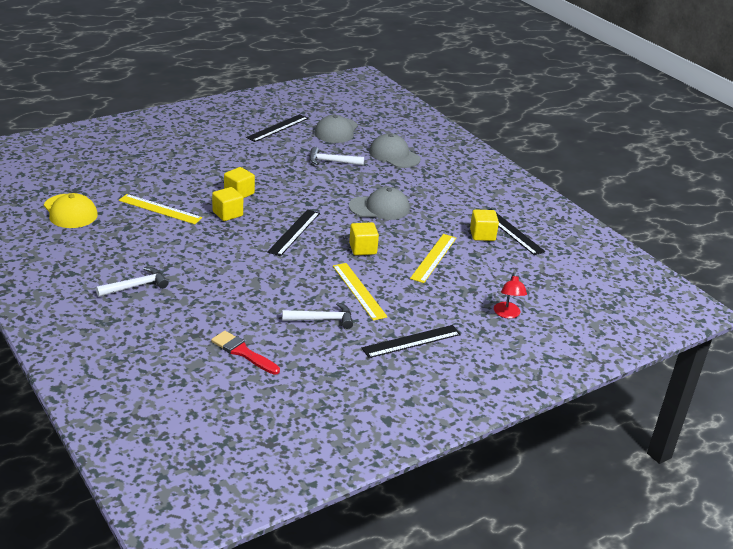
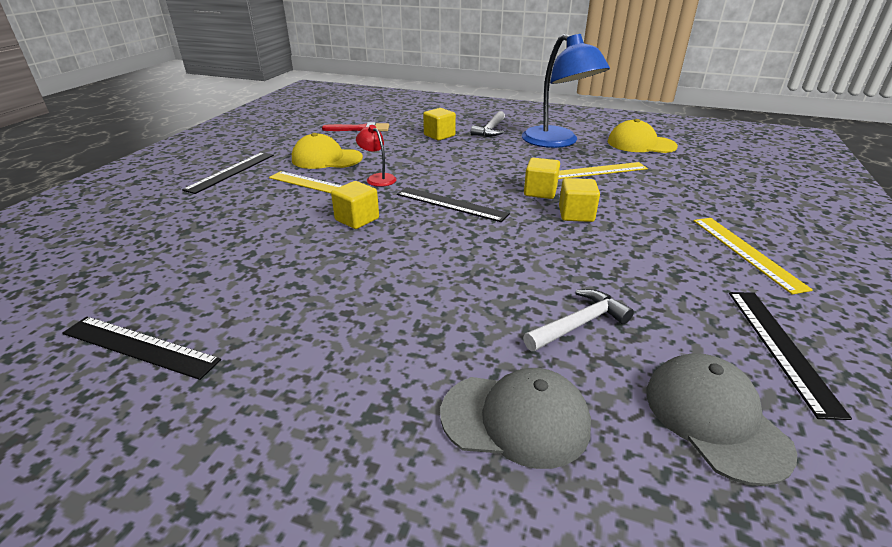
camera: 145 degrees right, 0 degrees up
black ruler [267,209,320,256] -> black ruler turned 45 degrees counterclockwise [397,187,510,222]
white hammer [282,302,353,329] -> yellow cap [292,133,363,169]
grey cap [349,187,410,220] -> none
yellow ruler [410,234,456,283] -> yellow ruler moved to [693,218,813,294]
yellow cube [470,209,499,241] -> yellow cube moved to [423,108,456,140]
red lamp [494,273,527,319] -> red lamp moved to [356,125,397,187]
none -> blue lamp [522,34,610,148]

